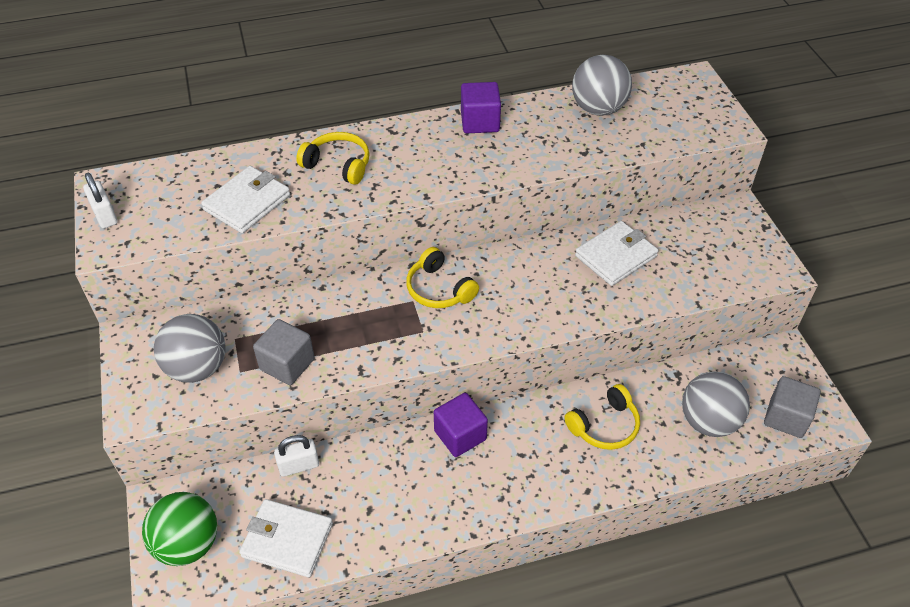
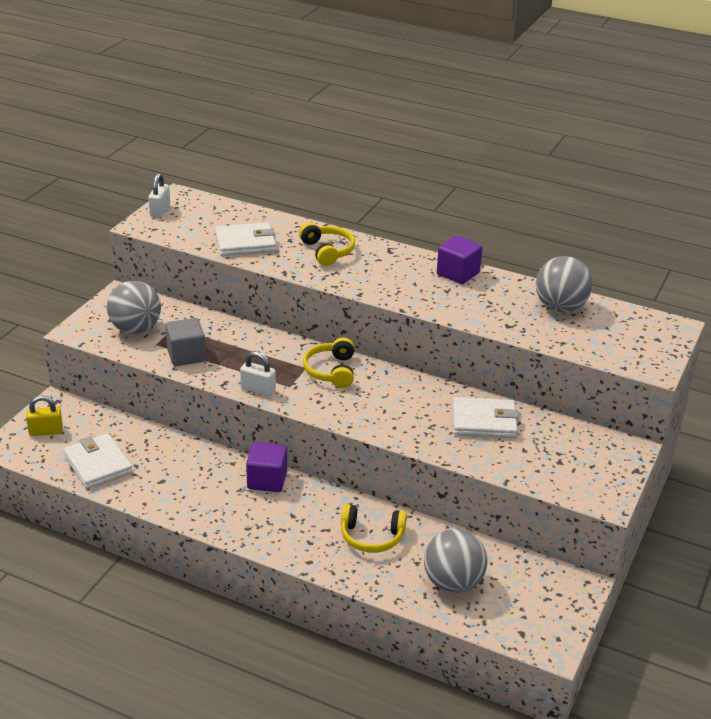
camera: 40 degrees right, 15 degrees down
green ball [142,492,217,566] -> yellow padlock [26,395,63,436]
white padlock [274,435,319,477] -> white padlock moved to [240,351,276,396]
grey cube [764,376,821,438] -> none

